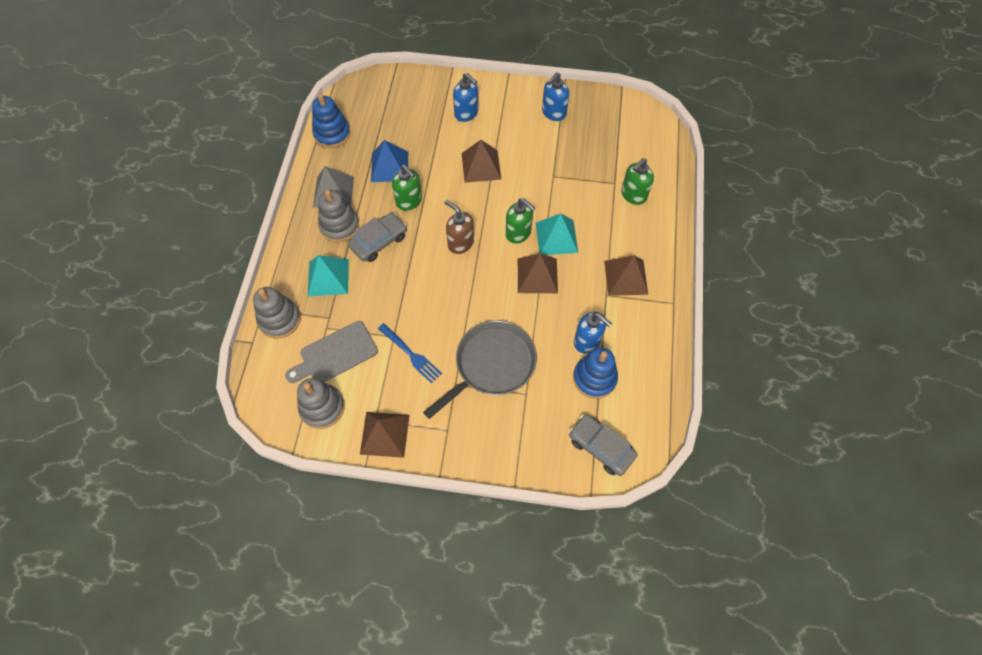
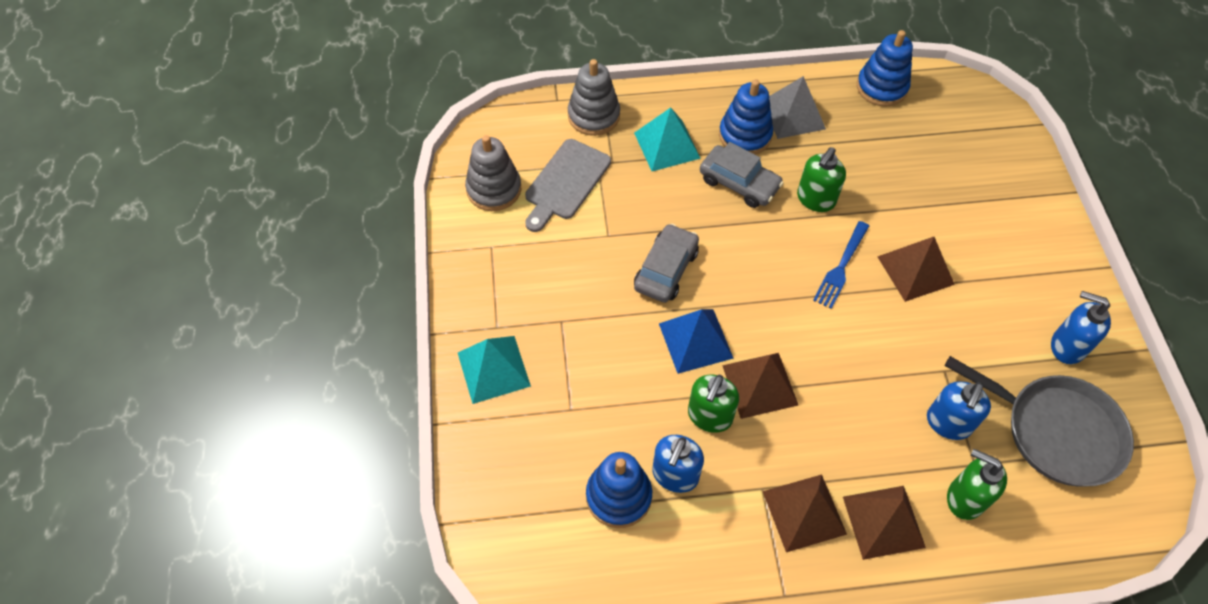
camera: 75 degrees right, 5 degrees down
grey cutting board [285,321,378,383] -> grey cutting board turned 105 degrees counterclockwise [525,139,611,232]
grey stacking toy [318,190,359,242] -> blue stacking toy [719,79,773,155]
brown pyramid [360,412,409,458] -> brown pyramid moved to [843,486,926,560]
blue pyramid [371,140,408,182] -> blue pyramid moved to [659,309,734,374]
blue fork [378,323,442,384] -> blue fork moved to [813,221,869,309]
grey pan [423,320,537,419] -> grey pan moved to [945,356,1134,486]
brown soap dispenser [444,200,474,254] -> none
blue soap dispenser [453,73,478,122] -> blue soap dispenser moved to [927,381,991,440]
green soap dispenser [506,198,535,244] -> green soap dispenser moved to [688,375,739,433]
turquoise pyramid [536,214,578,255] -> turquoise pyramid moved to [458,336,531,404]
grey car [569,414,637,476] -> grey car moved to [634,224,699,303]

